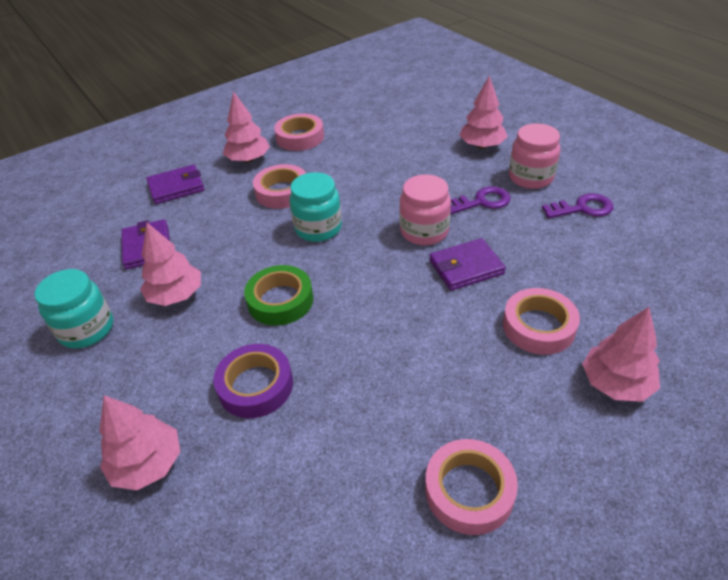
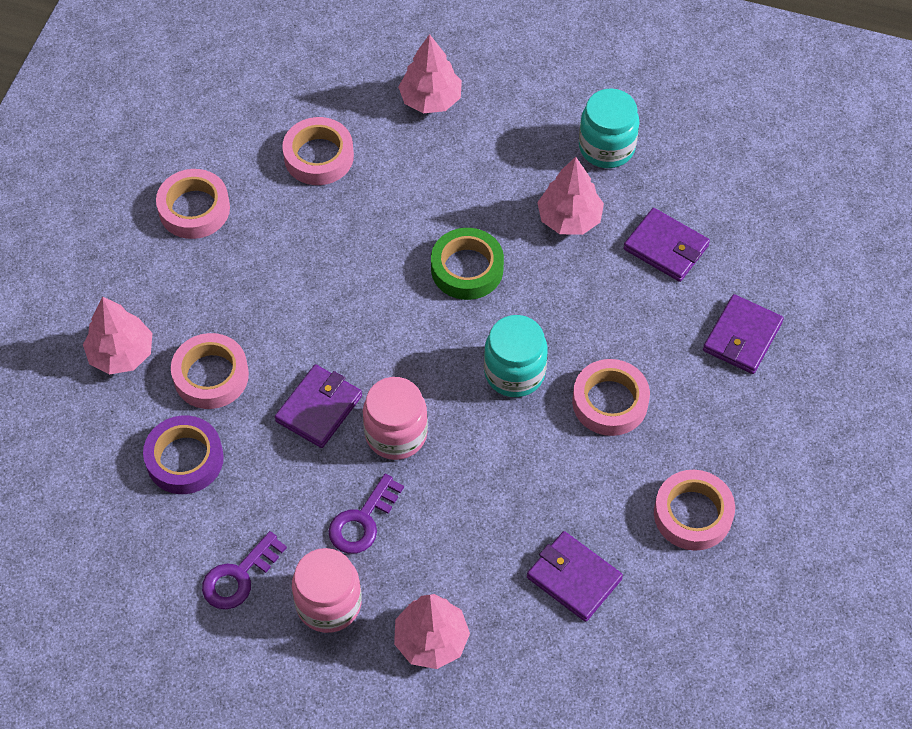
camera: 140 degrees right, 15 degrees up
purple tape [214,344,293,418] -> purple tape moved to [143,415,224,494]
pink tree [223,91,270,163] -> none
none -> pink tape [282,117,354,185]
none -> purple wallet [527,531,623,622]

